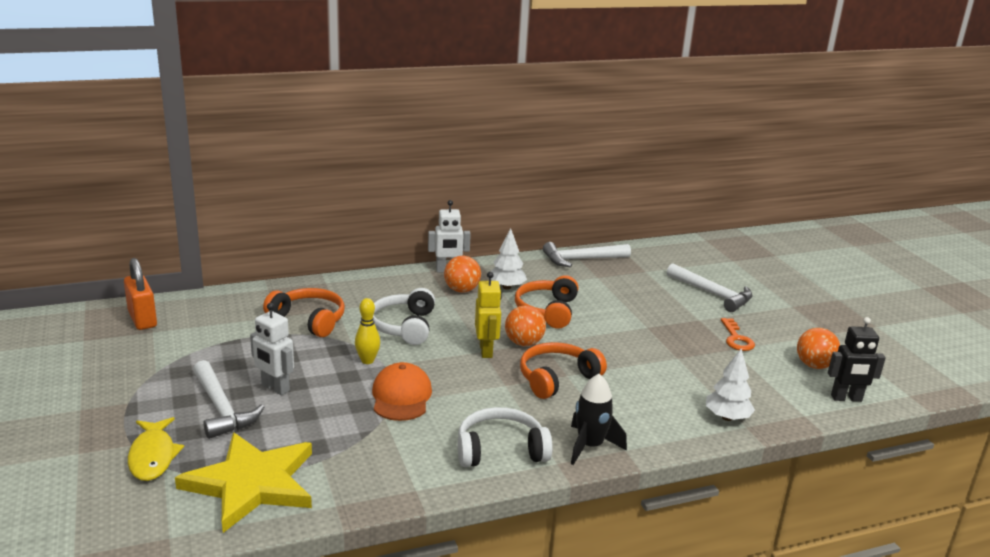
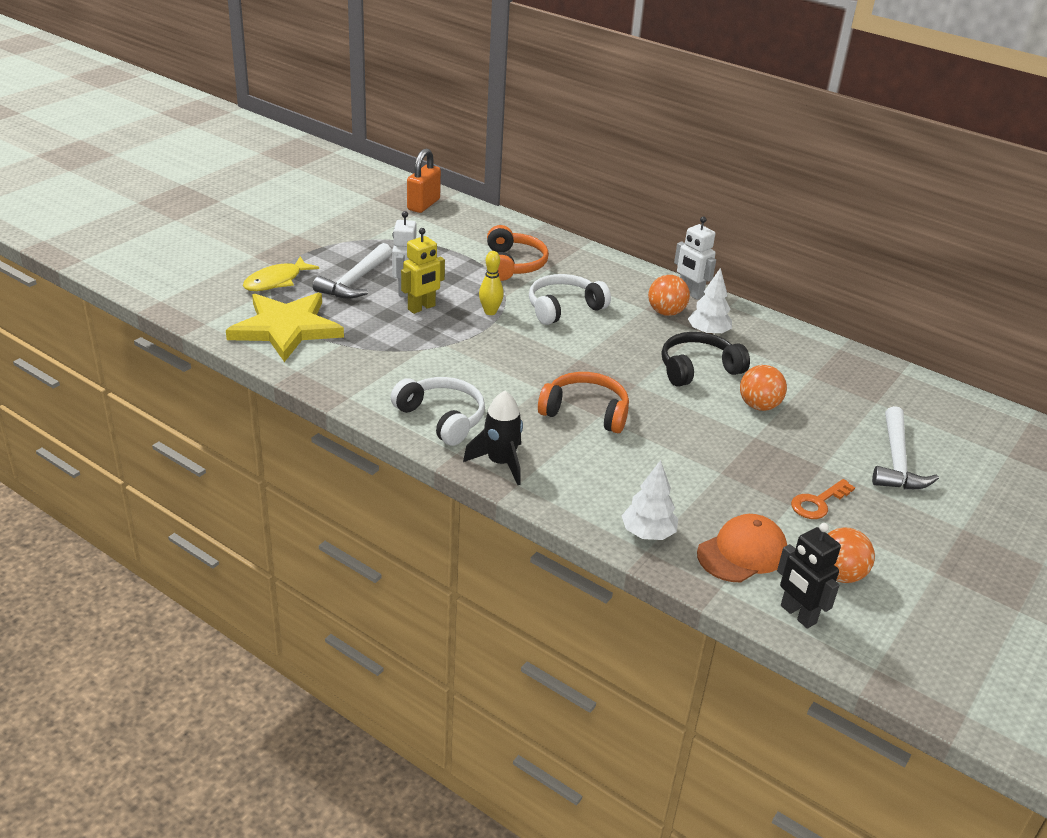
camera: 55 degrees right, 10 degrees up
orange cap [372,362,432,421] -> orange cap moved to [697,514,787,582]
yellow robot [475,272,502,358] -> yellow robot moved to [401,228,445,314]
orange ball [505,305,546,346] -> orange ball moved to [740,365,787,411]
orange headphones [515,275,578,329] -> black headphones [661,332,750,387]
white hammer [543,242,631,267] -> none

